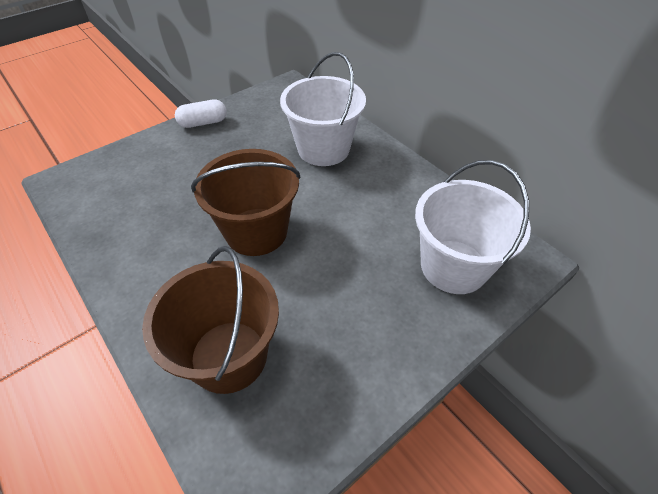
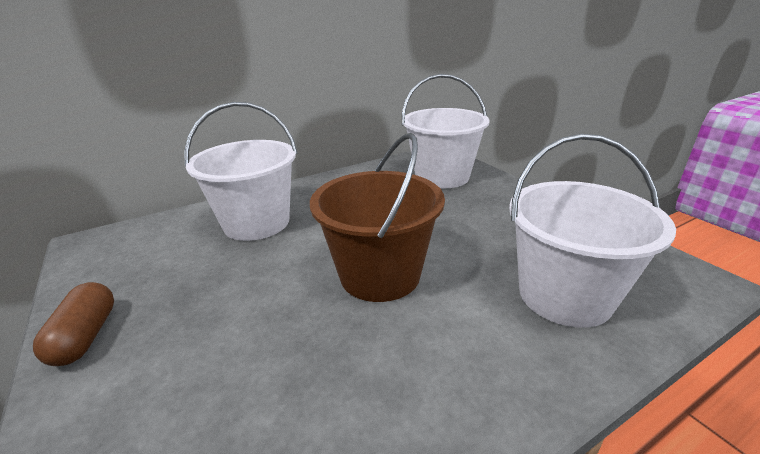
camera: 80 degrees left, 20 degrees down
brown bucket [142,246,279,394] -> white bucket [509,134,676,328]
white capsule [175,99,227,128] -> brown capsule [33,282,114,366]

